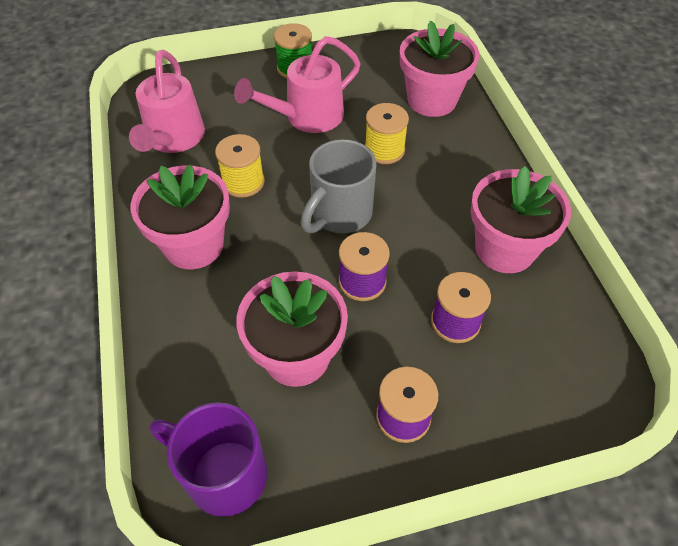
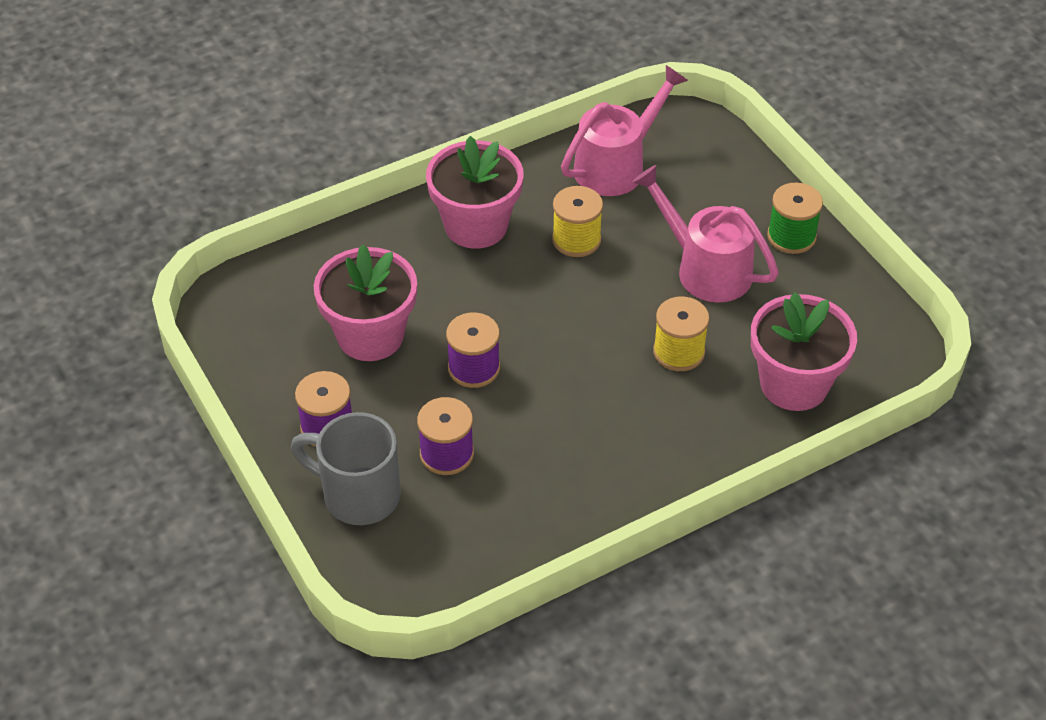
camera: 75 degrees right, 5 degrees down
pink watering can [129,50,205,153] -> pink watering can turned 150 degrees clockwise [561,65,688,196]
purple mug [149,402,267,517] -> none
grey mug [301,139,377,234] -> grey mug moved to [291,412,401,525]
pink flower pot [471,166,571,273] -> none

